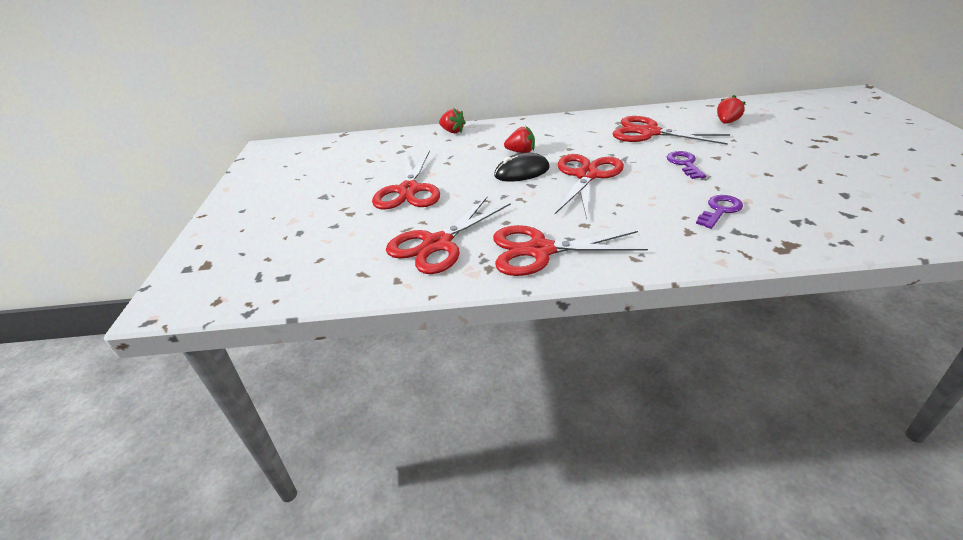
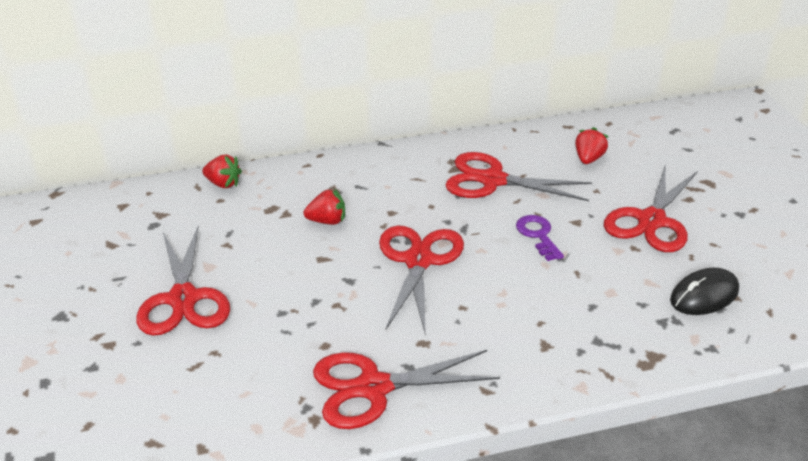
camera: 15 degrees left, 0 degrees up
red scissors [386,196,511,274] -> red scissors moved to [604,166,698,252]
black mouse [494,152,550,182] -> black mouse moved to [670,267,739,315]
purple key [696,195,743,229] -> none

